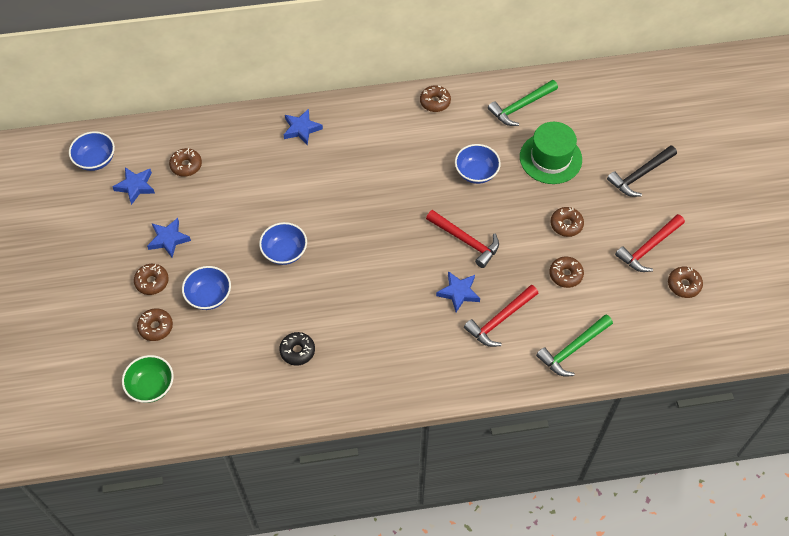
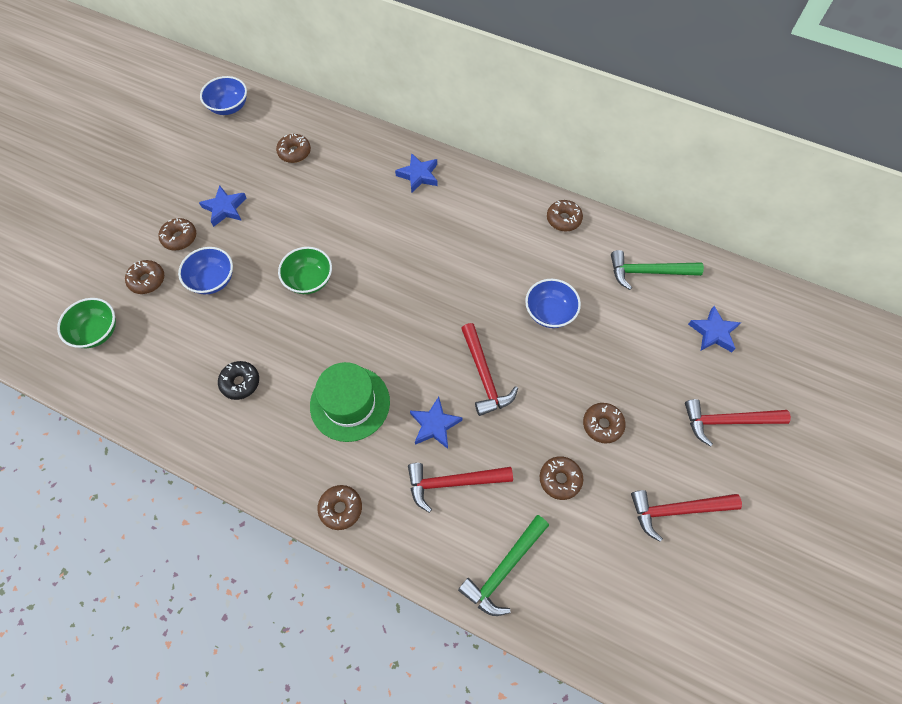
camera: 35 degrees right, 5 degrees up
blue star [112,167,155,205] -> blue star moved to [688,306,741,352]
blue bowl [259,222,307,265] -> green bowl [278,247,332,294]
green hat [520,122,582,184] -> green hat moved to [310,362,390,442]
green hammer [536,314,613,376] -> green hammer turned 45 degrees counterclockwise [458,515,549,616]
black hammer [607,145,677,197] -> red hammer [685,399,791,447]
brown donut [668,267,703,298] -> brown donut moved to [317,485,362,530]

